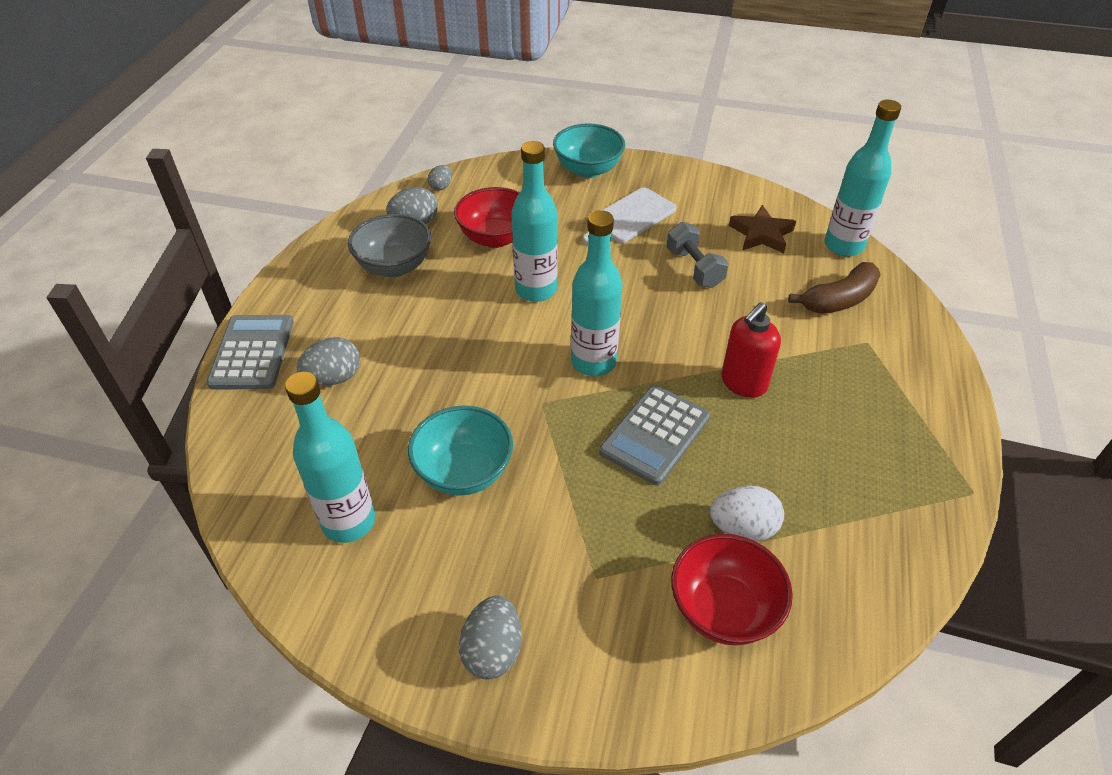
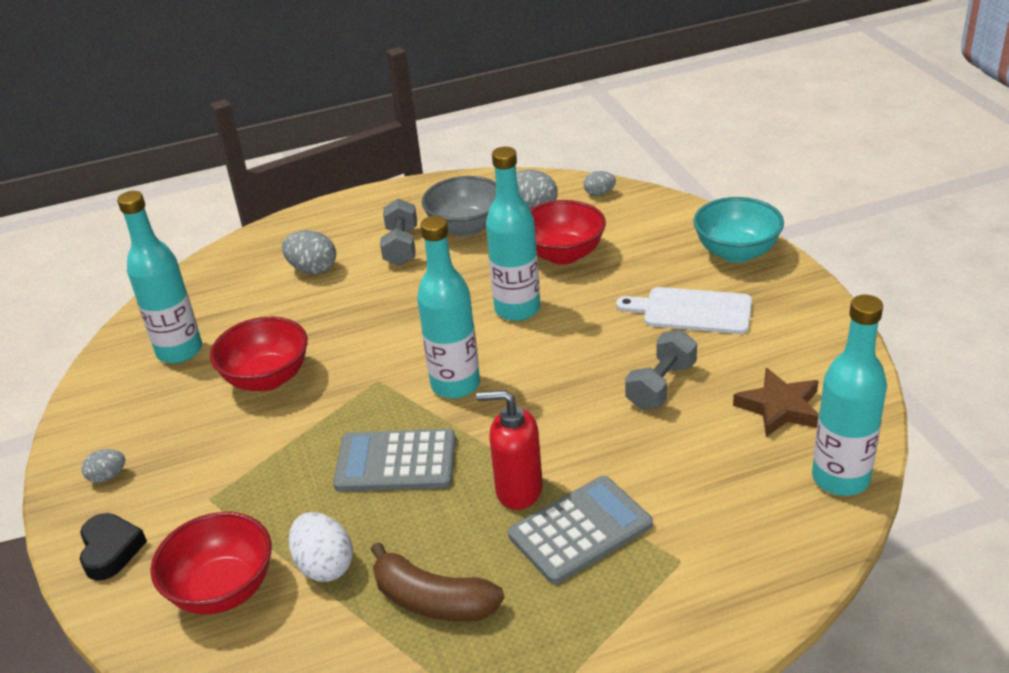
camera: 60 degrees right, 10 degrees down
grey calculator [206,315,294,389] -> grey calculator moved to [508,476,653,584]
turquoise bowl [408,406,513,496] -> red bowl [210,317,308,391]
grey egg [459,596,522,679] -> grey egg [82,449,125,483], size x0.60
brown banana [788,262,881,314] -> brown banana moved to [371,542,504,622]
none -> black heart [80,513,147,581]
none -> grey dumbbell [380,199,417,266]

